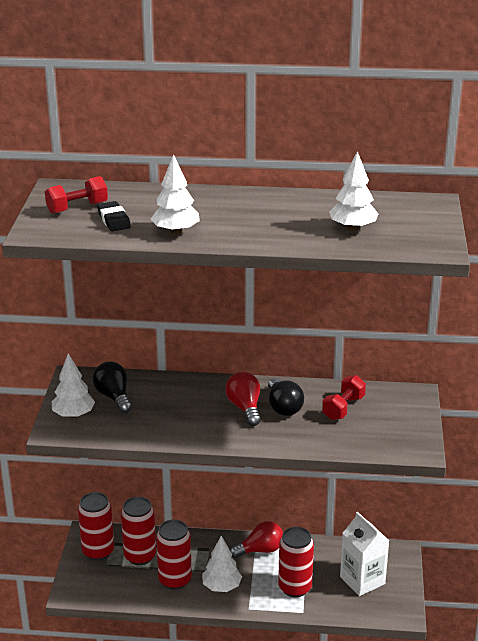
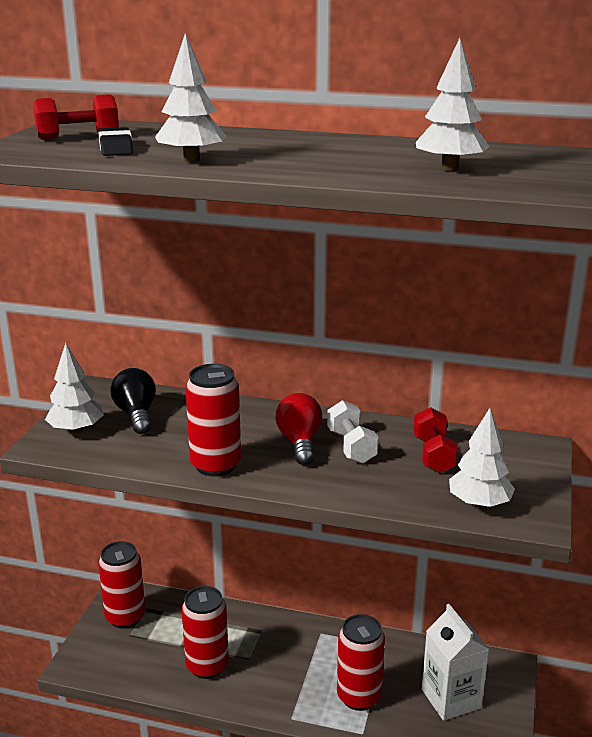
camera: 10 degrees right, 5 degrees down
red can [121,497,156,565] -> red can moved to [186,364,241,477]
white tree [202,536,242,592] -> white tree moved to [449,408,515,509]
red light bulb [230,521,283,558] -> none
black light bulb [268,378,304,416] -> white dumbbell [327,400,379,464]
red dumbbell [322,375,366,420] -> red dumbbell turned 45 degrees counterclockwise [413,407,458,473]

